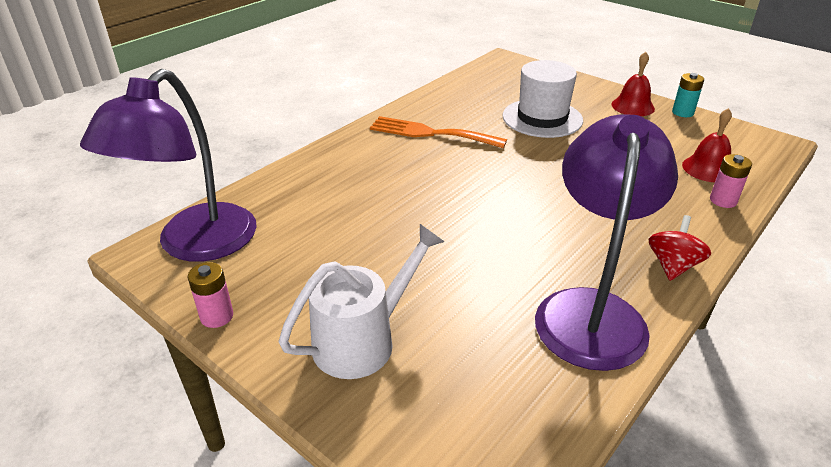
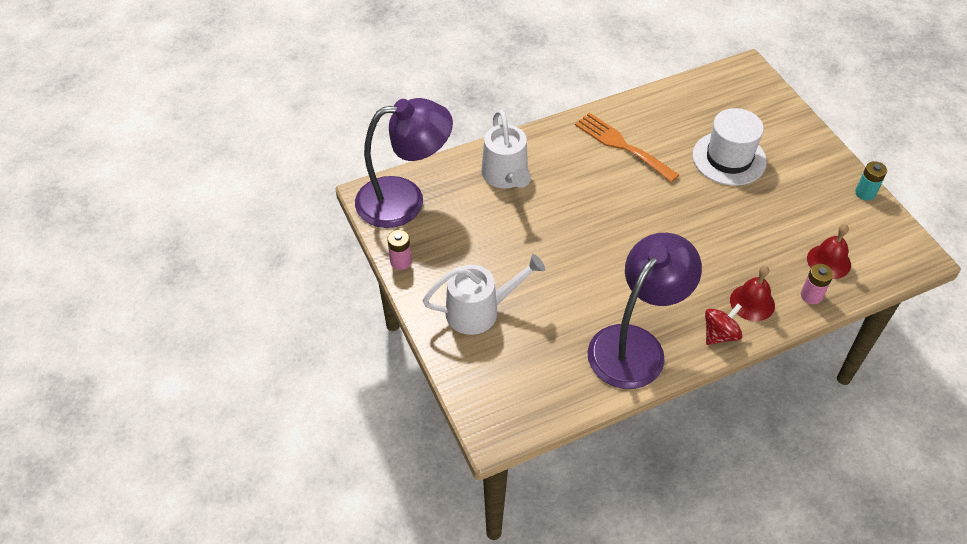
camera: 25 degrees right, 15 degrees up
purple lamp [80,69,257,262] -> purple lamp turned 150 degrees counterclockwise [355,98,453,228]
red bell [612,52,655,116] -> red bell moved to [730,266,775,321]
none -> white watering can [481,110,531,188]

